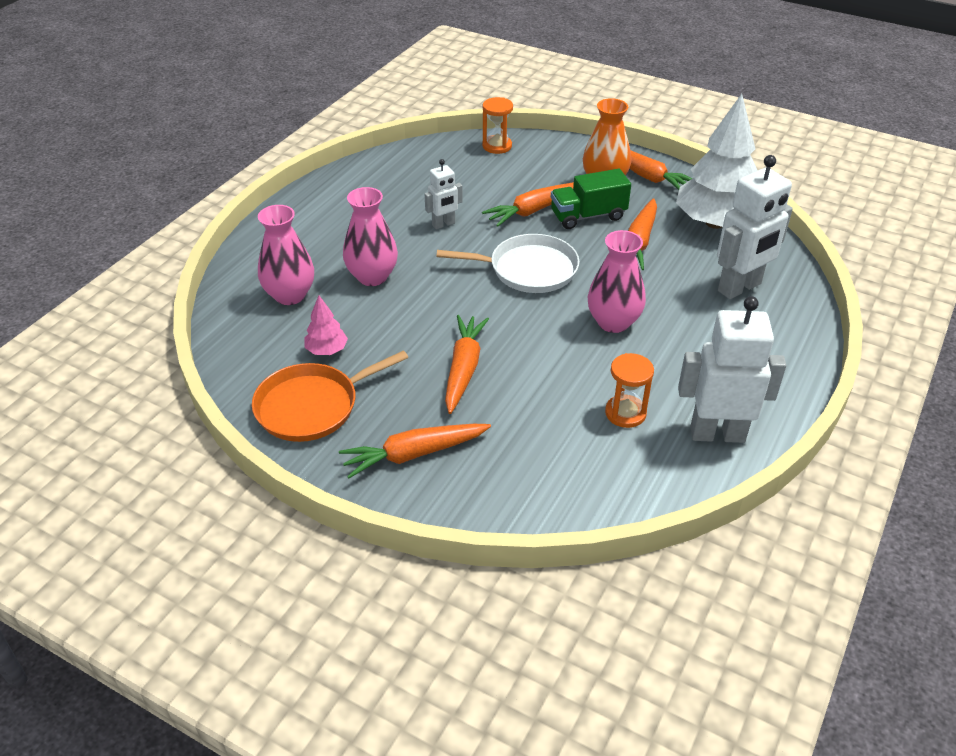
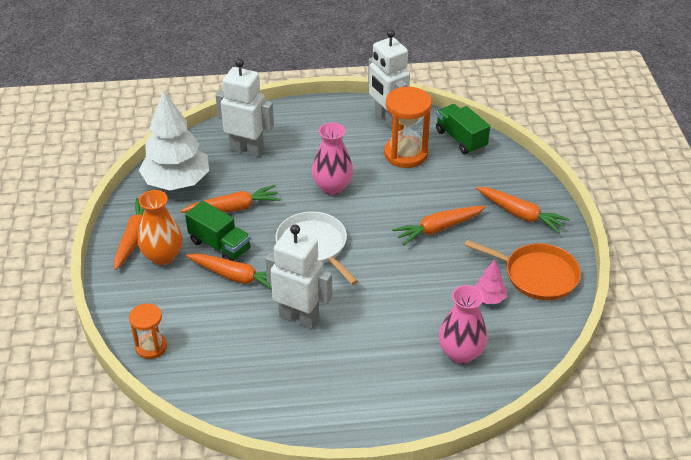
camera: 125 degrees left, 0 degrees up
pink vase [343,187,398,286] -> none
white robot [425,159,463,229] -> white robot [265,225,332,329], size x1.87
orange hourglass [605,353,654,428] -> orange hourglass [384,87,432,168], size x1.69
none -> green truck [436,104,490,154]

